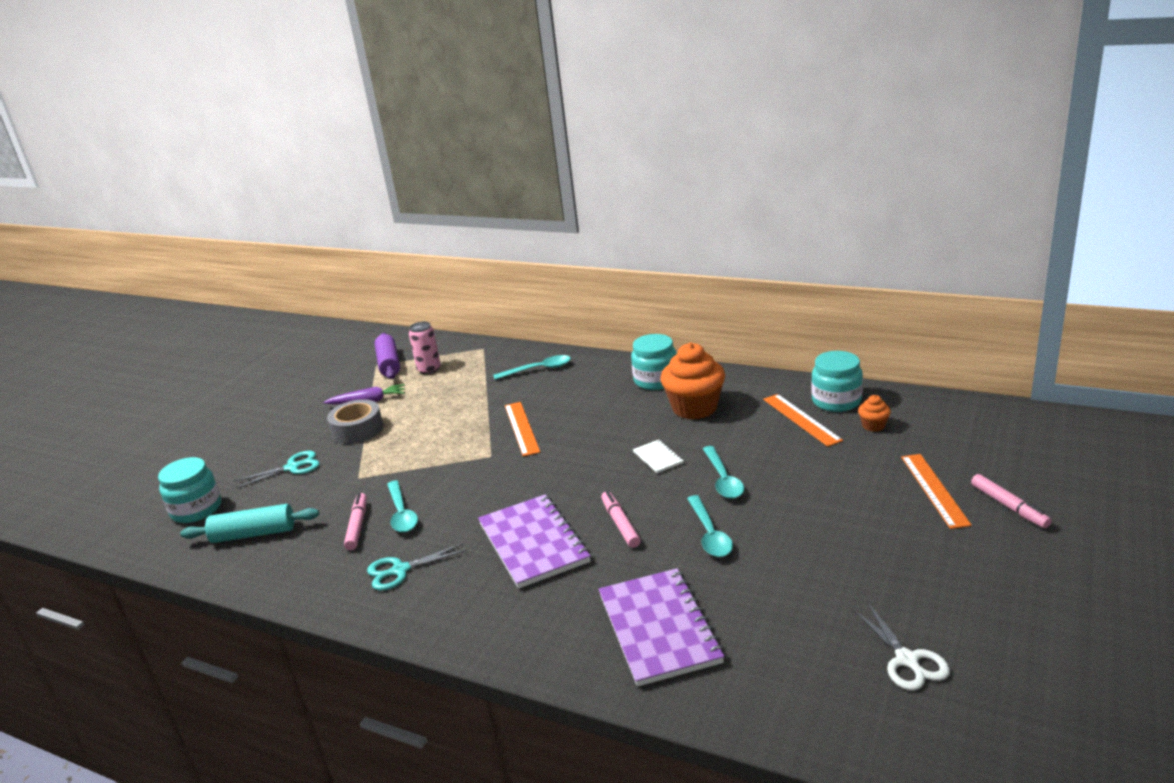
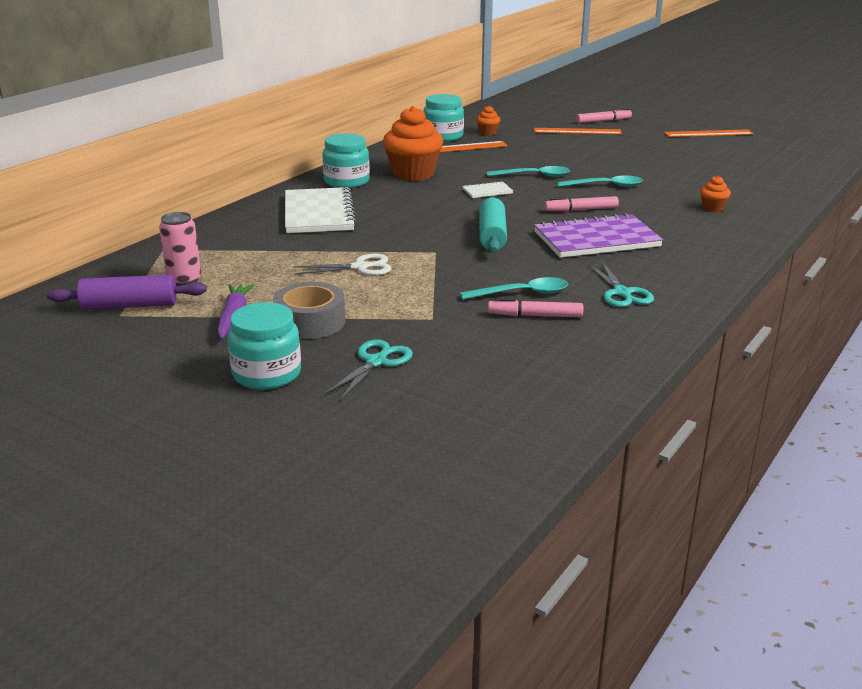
camera: 85 degrees left, 0 degrees up
turquoise jar [158,457,221,523] -> turquoise jar moved to [228,302,301,390]
turquoise rolling pin [180,504,319,543] -> turquoise rolling pin moved to [479,197,507,253]
turquoise scissors [234,451,320,489] -> turquoise scissors turned 45 degrees clockwise [324,340,413,400]
turquoise spoon [493,355,571,380] -> none
orange ruler [505,402,540,457] -> orange ruler moved to [664,129,754,137]
purple notebook [599,568,724,687] -> orange cupcake [700,176,731,212]
white scissors [852,603,950,690] -> white scissors moved to [294,253,392,275]
none -> white notebook [285,187,357,233]

